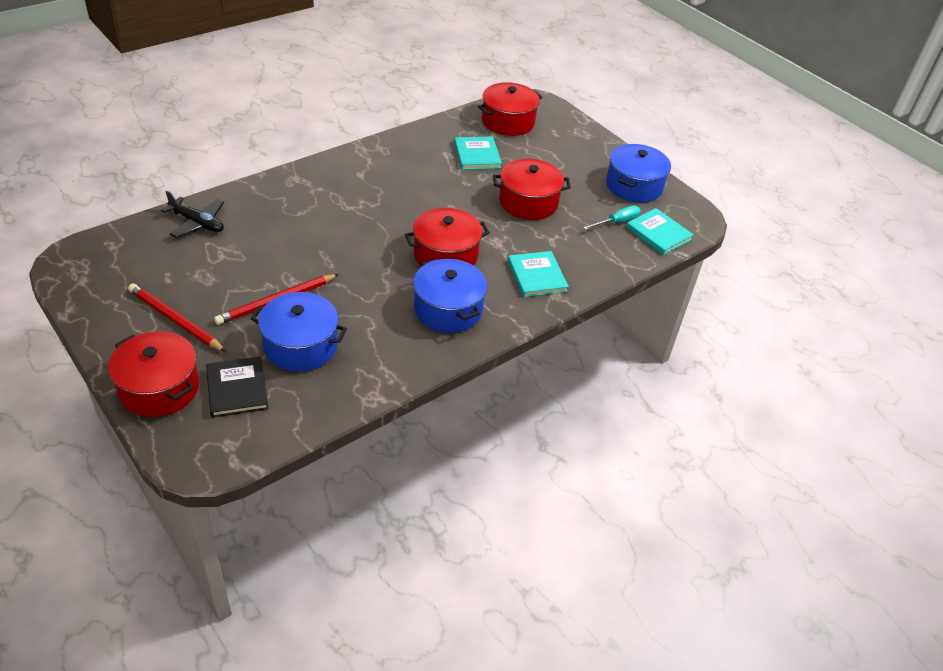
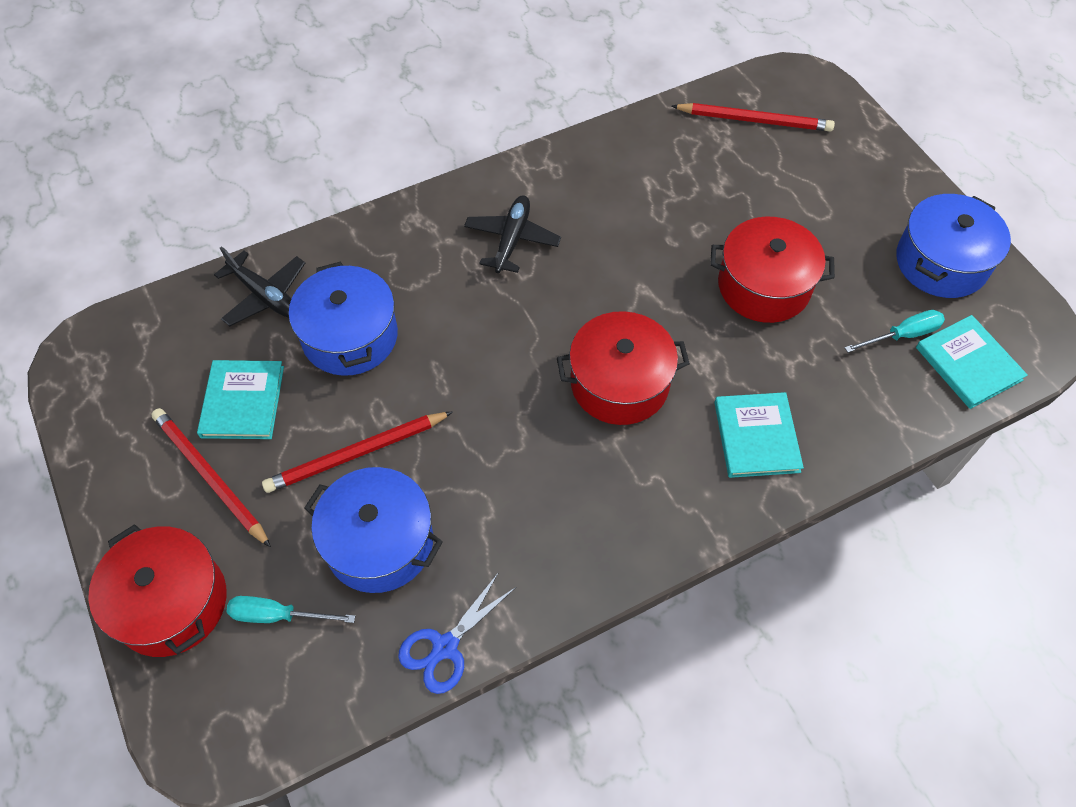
camera: 15 degrees right, 15 degrees up
black book [206,356,268,418] -> turquoise screwdriver [227,596,355,623]
blue pot [413,258,487,333] -> blue pot moved to [289,261,398,376]
turquoise book [454,136,502,170] -> turquoise book moved to [197,360,284,439]
red pot [478,82,543,136] -> red pencil [672,103,835,132]
none -> blue scissors [398,572,516,694]
none -> black plane [464,196,561,273]

